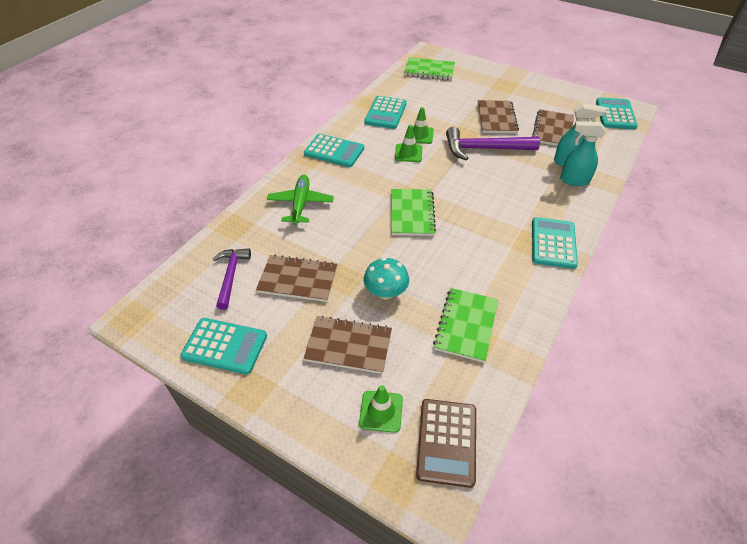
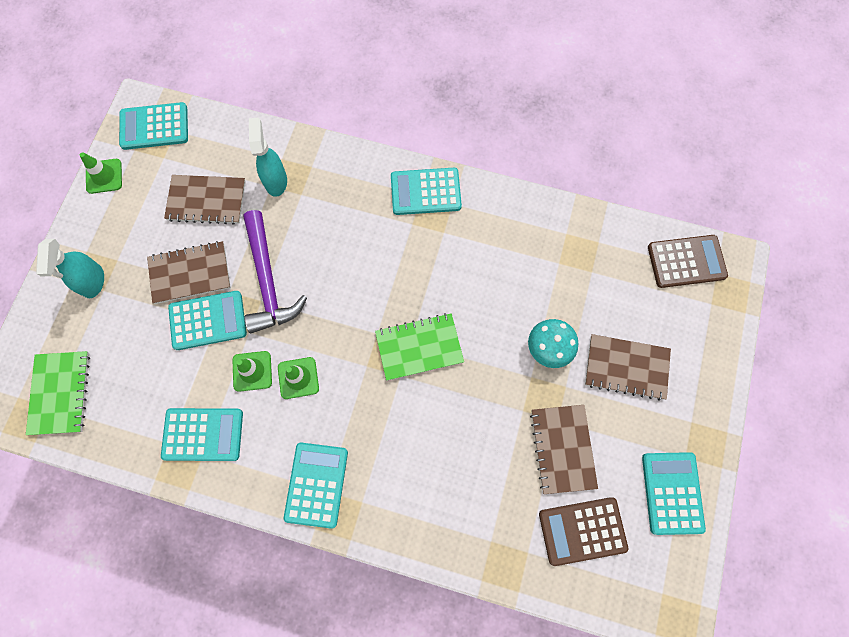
camera: 105 degrees left, 25 degrees up
purple hammer [213,249,251,310] -> brown calculator [539,497,628,566]
green plane [267,175,334,225] -> none
brown notebook [303,316,392,374] -> brown notebook turned 75 degrees counterclockwise [585,334,671,401]
green traffic cone [359,385,403,433] -> green traffic cone moved to [80,152,122,194]
green notebook [433,288,498,363] -> none
turquoise spray bottle [560,121,606,186] -> turquoise spray bottle moved to [36,239,104,298]
none -> turquoise calculator [168,291,247,350]

